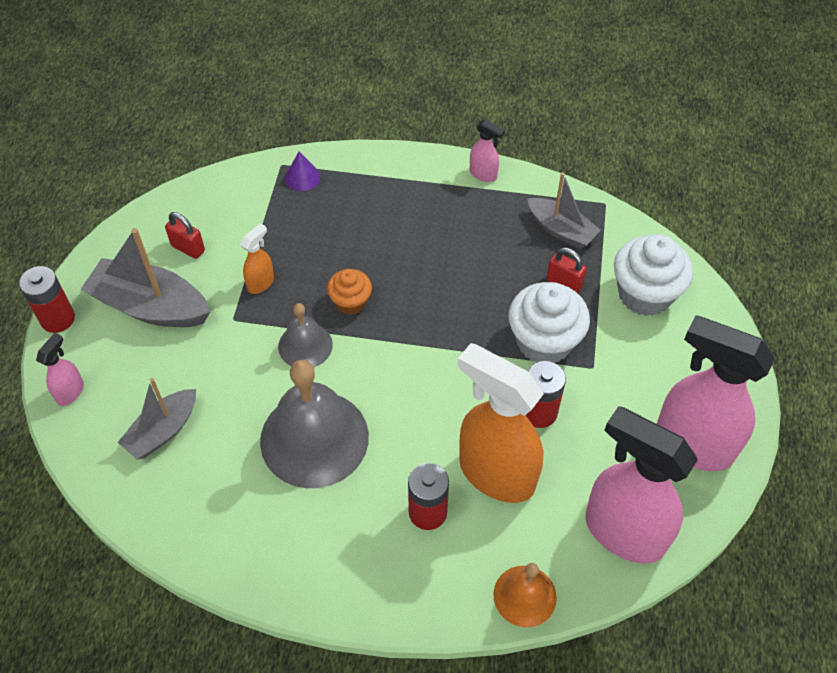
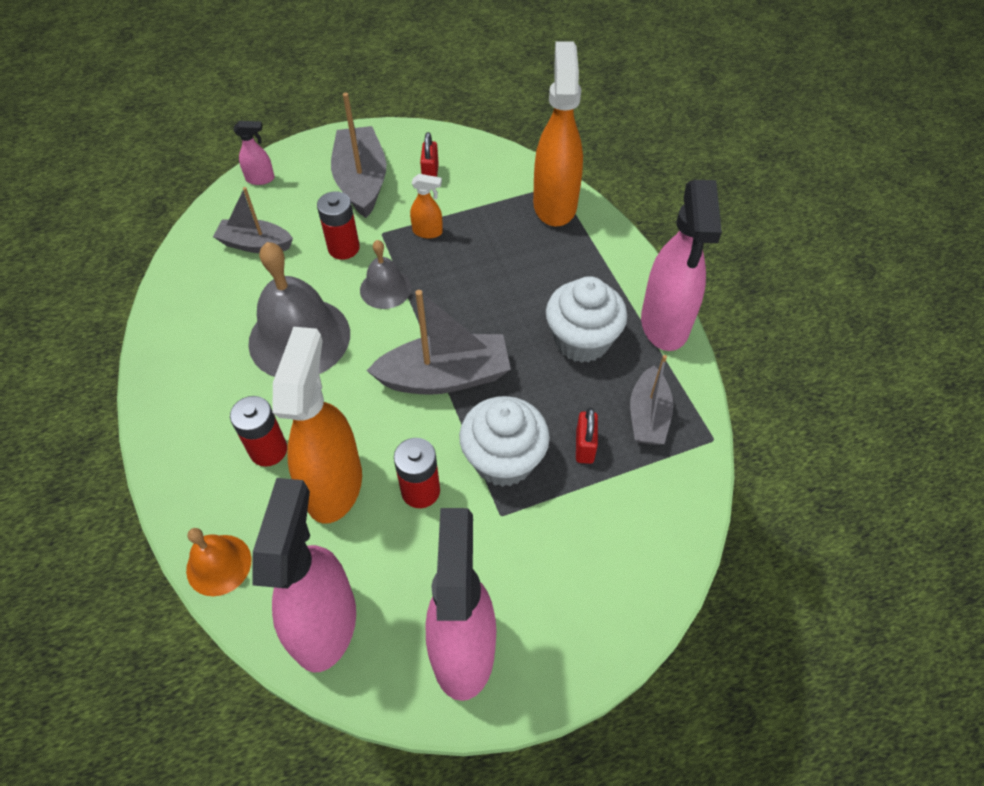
camera: 60 degrees right, 0 degrees up
red battery [19,266,75,333] -> red battery moved to [317,191,360,260]
purple cone [285,152,320,191] -> orange spray bottle [533,41,583,227]
orange cupcake [327,269,372,315] -> none
pink spray bottle [470,119,505,182] -> pink spray bottle [641,180,722,351], size x2.29
white cupcake [614,234,693,316] -> white cupcake moved to [546,276,627,363]
none -> grey boat [366,290,511,395]

